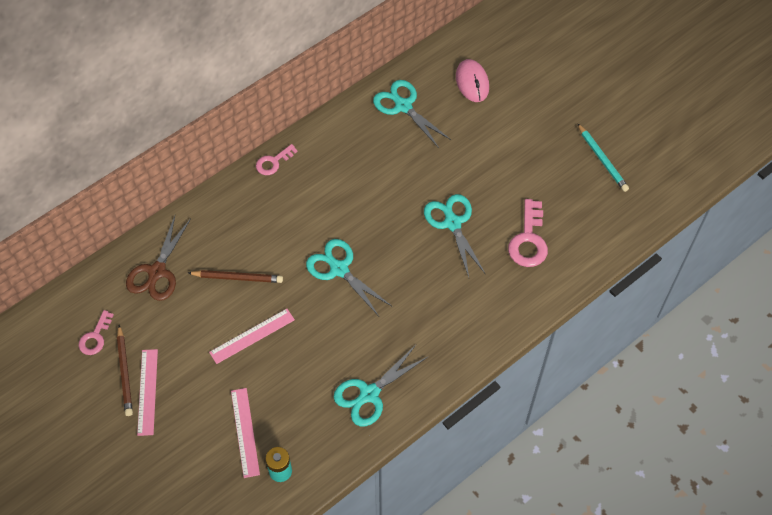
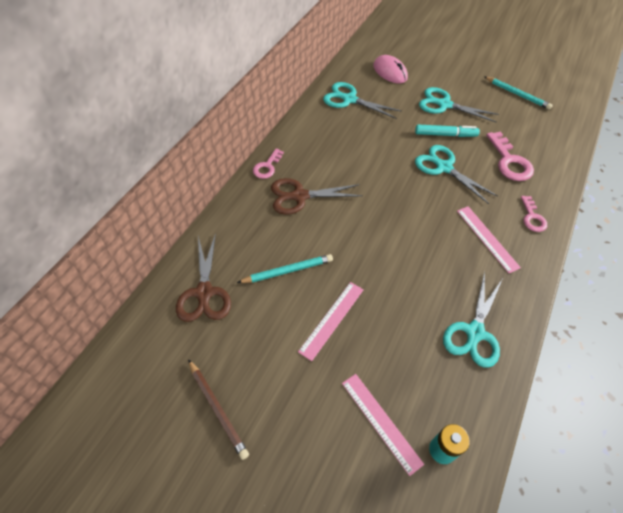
camera: 25 degrees left, 5 degrees down
pink key [79,310,114,355] -> pink key moved to [521,196,547,232]
pink ruler [137,349,158,436] -> pink ruler moved to [457,206,521,273]
brown pencil [188,270,283,283] -> turquoise pencil [237,254,333,283]
turquoise scissors [306,239,392,316] -> turquoise scissors moved to [419,87,499,122]
none -> brown scissors [271,178,363,215]
none -> turquoise marker [415,125,480,137]

